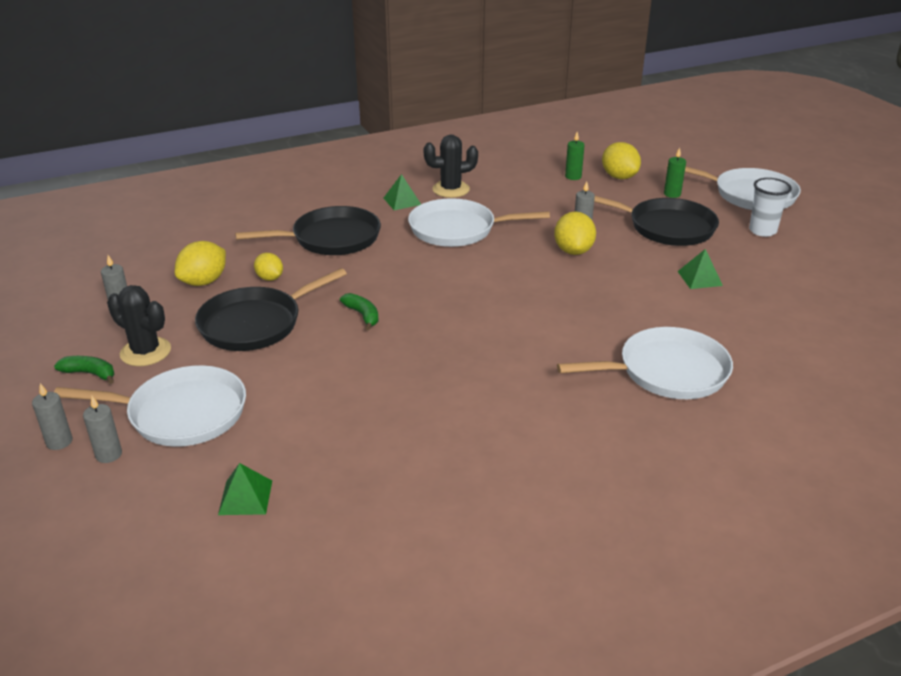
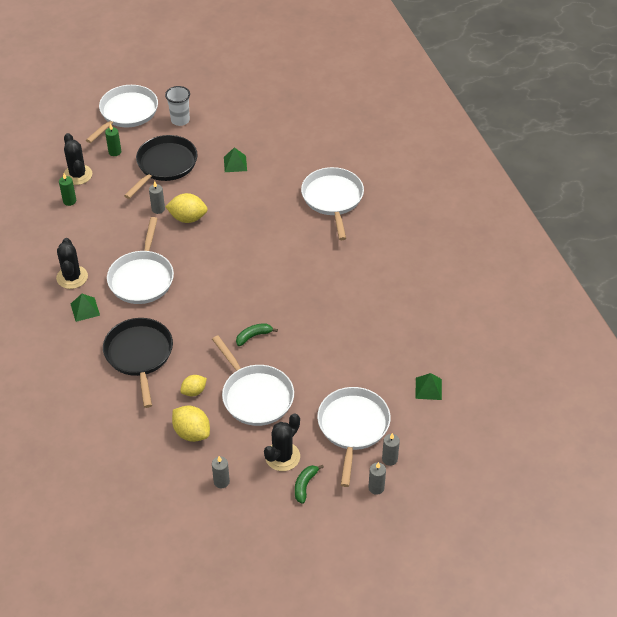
camera: 85 degrees left, 15 degrees up
black pan [195,268,347,351] -> white pan [212,336,294,426]
yellow lemon [602,142,641,179] -> black cactus [64,133,92,185]

